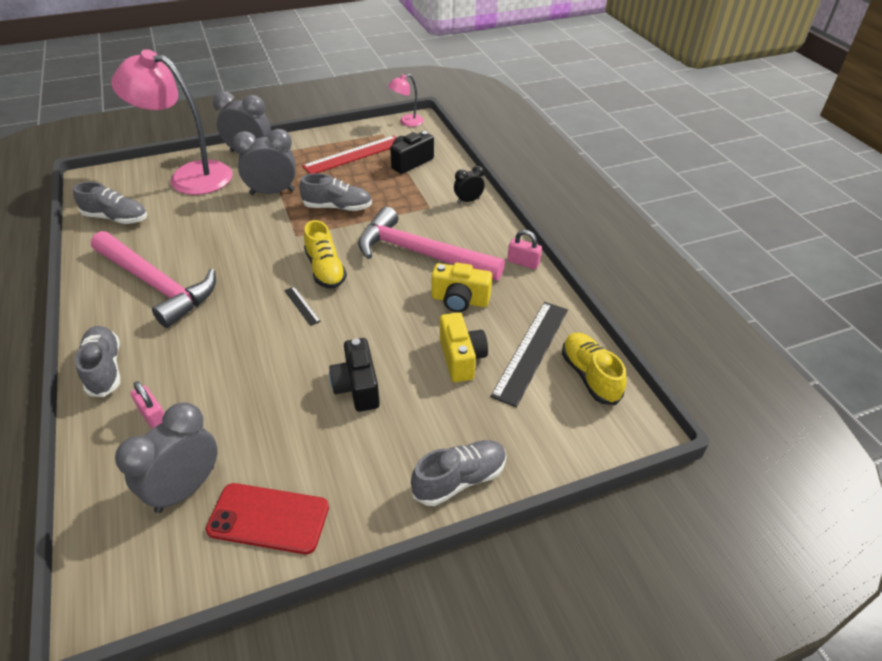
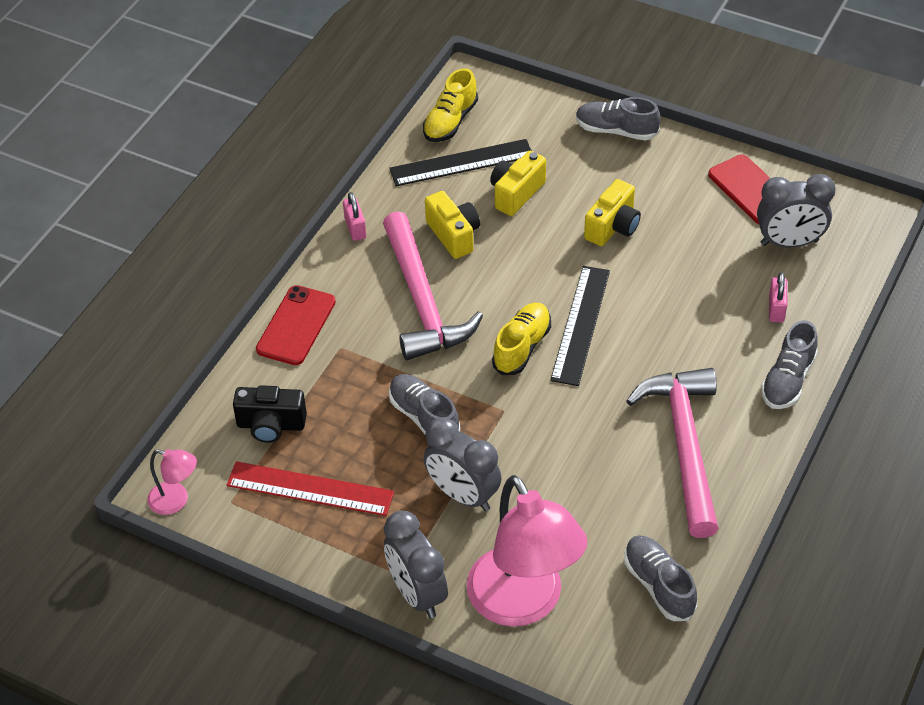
camera: 130 degrees left, 5 degrees up
black ruler [284,287,321,326] -> black ruler [550,266,610,386], size x2.24
black camera [329,338,380,412] -> yellow camera [584,179,641,246]
black clock [454,166,484,204] -> red phone [256,285,336,365]

